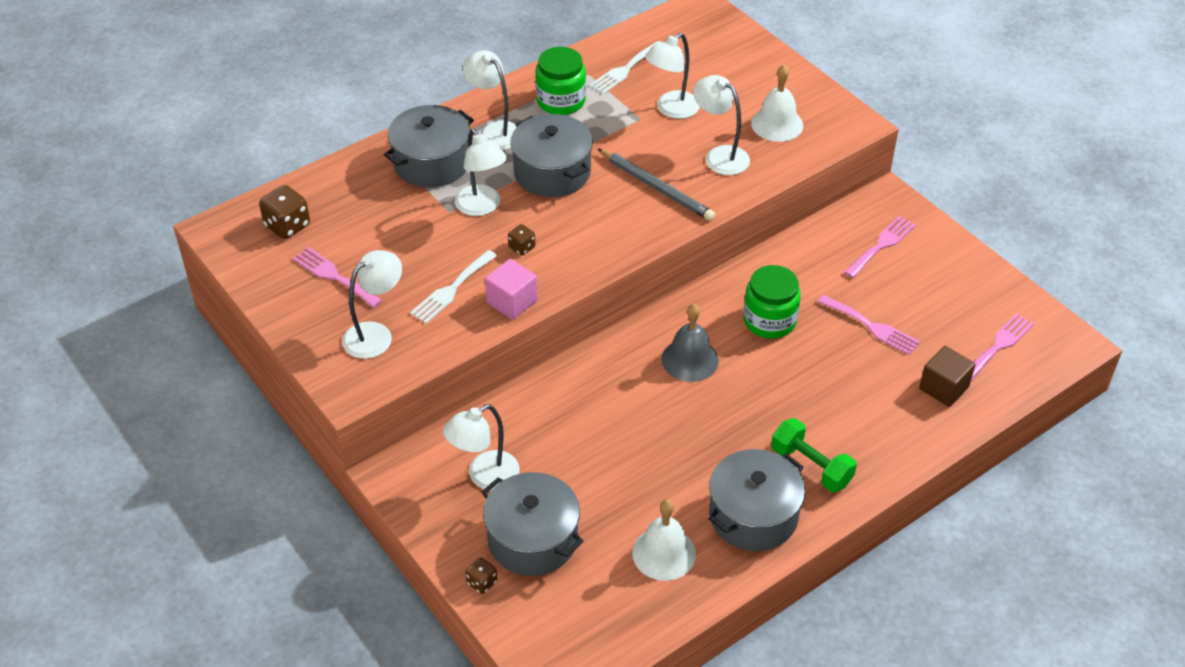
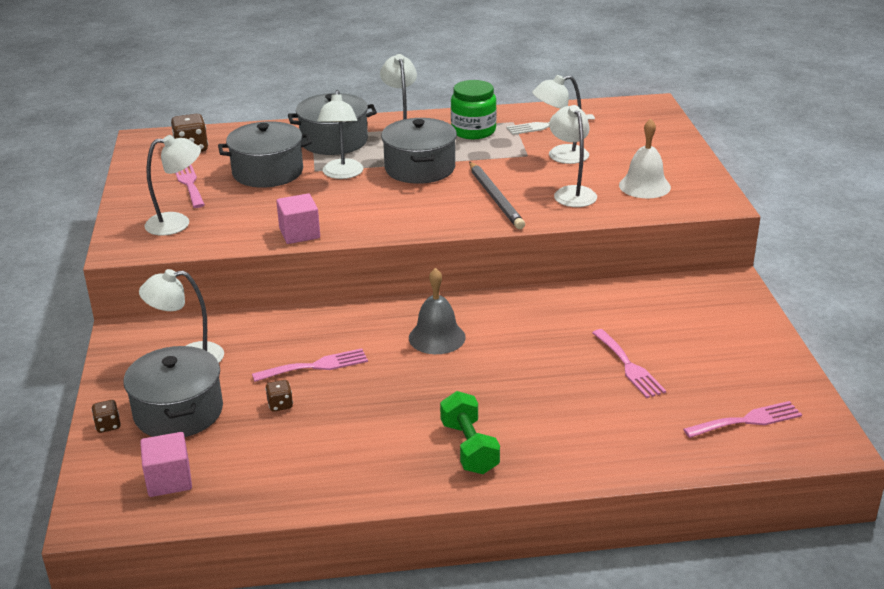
camera: 30 degrees right, 15 degrees down
white fork [410,250,497,324] -> none
brown dice [508,224,535,255] -> brown dice moved to [265,380,293,412]
white bell [632,499,696,581] -> none
grey pot [708,449,805,551] -> grey pot moved to [218,121,312,188]
green jar [743,265,801,338] -> none
pink fork [844,216,916,278] -> pink fork moved to [252,348,368,382]
brown cube [919,346,975,407] -> none
none -> pink cube [140,432,192,497]

